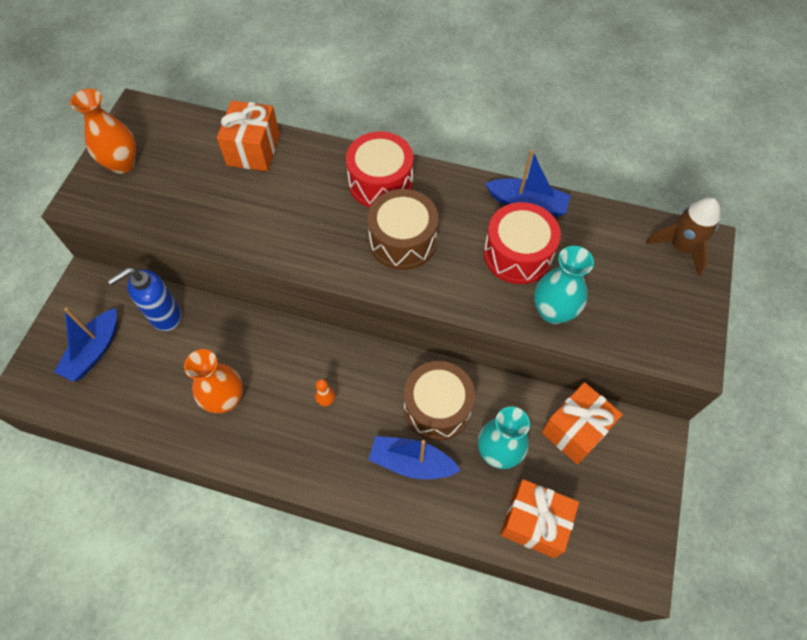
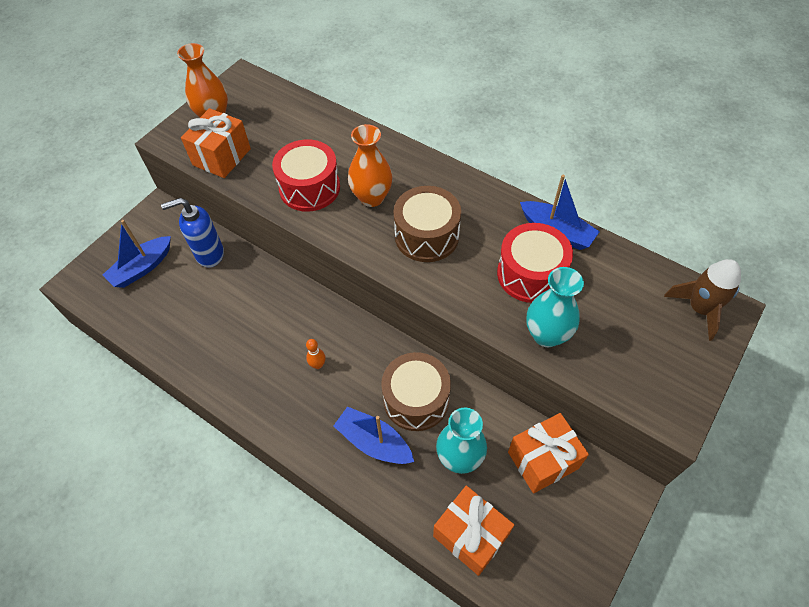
camera: 20 degrees right, 5 degrees down
orange vase [184,349,243,413] -> orange vase moved to [348,124,393,207]
orange gift [217,101,280,171] -> orange gift moved to [181,108,251,178]
red drum [346,131,413,208] -> red drum moved to [272,139,340,212]

